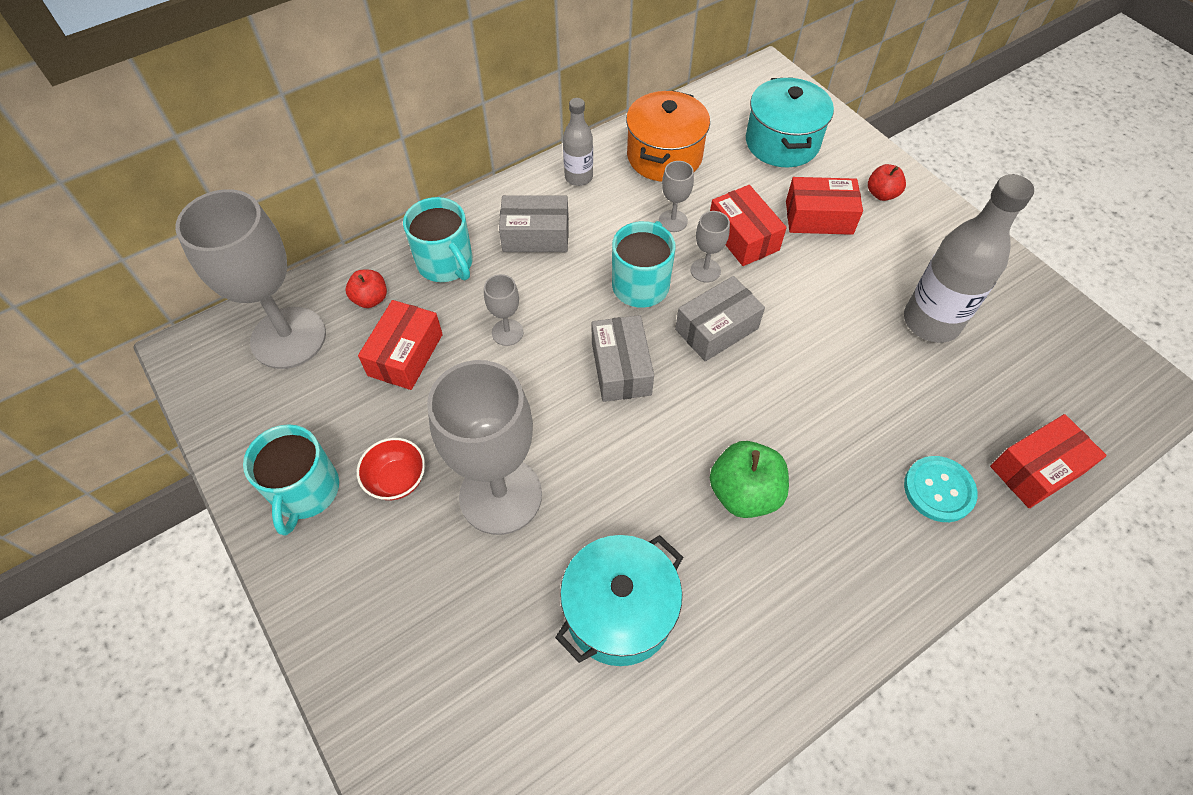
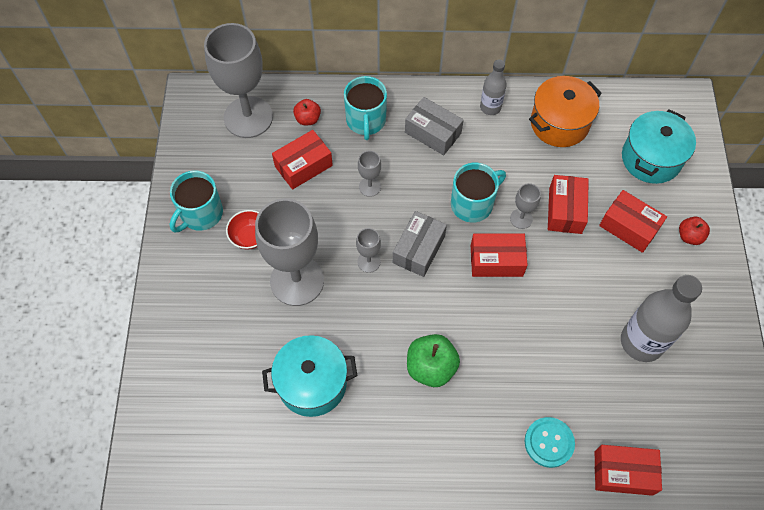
camera: 35 degrees right, 5 degrees up
grey goblet [659,161,694,232] -> grey goblet moved to [356,228,381,273]
grey box [675,276,765,361] -> red box [471,234,528,277]

